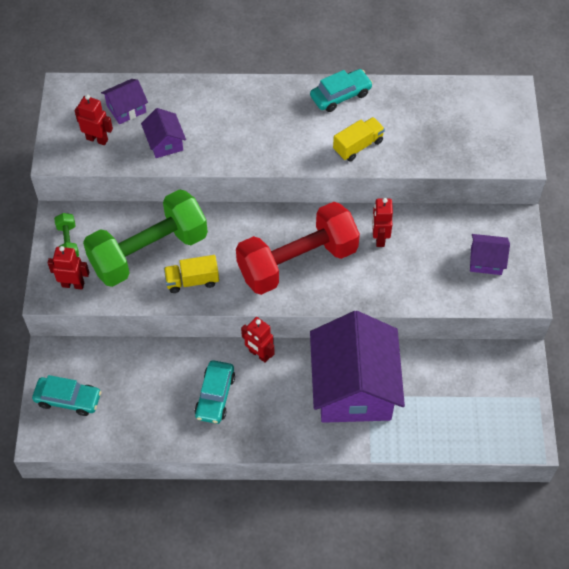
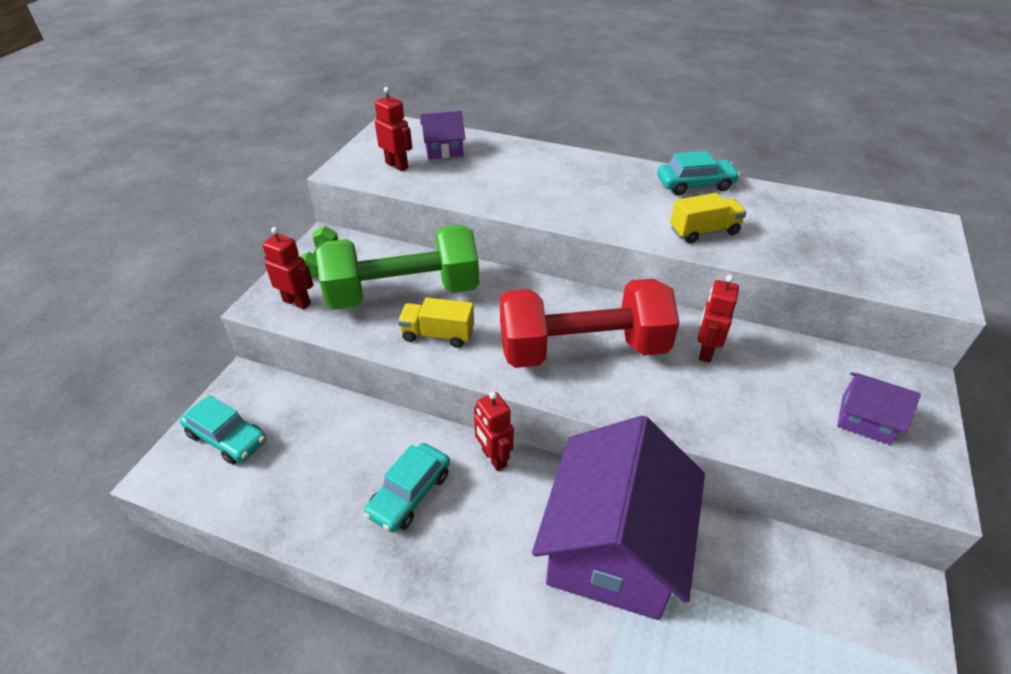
camera: 20 degrees right, 15 degrees down
purple house [141,108,186,158] -> none

